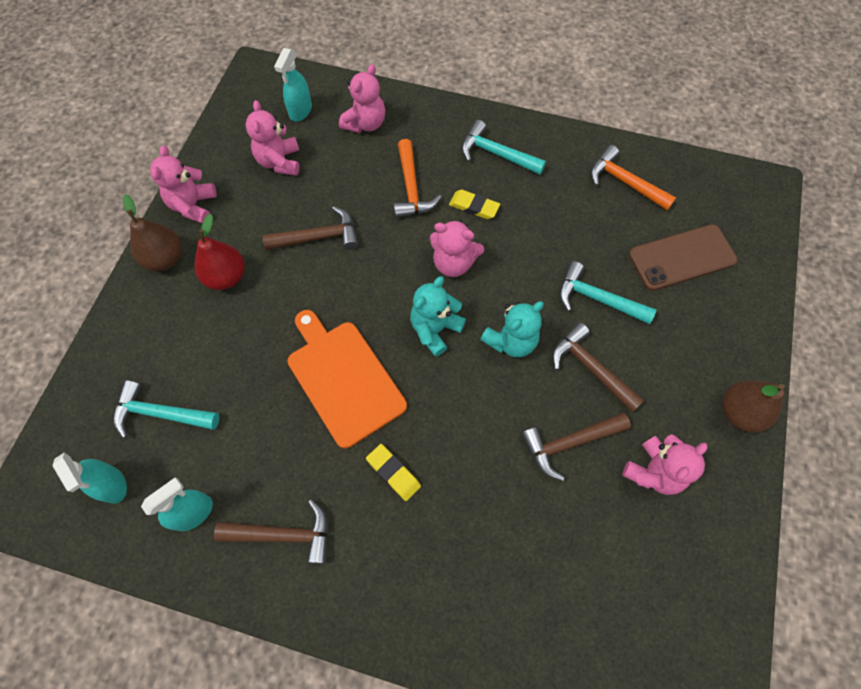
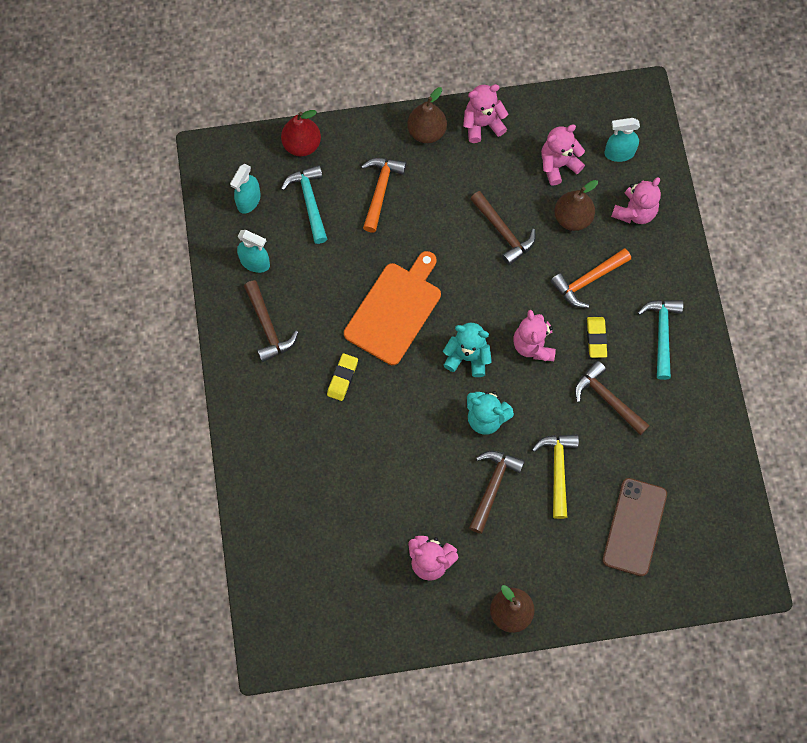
camera: 65 degrees right, 5 degrees up
red pear [194,214,245,290] -> red pear moved to [281,110,321,157]
pink teddy bear [339,64,385,133] -> pink teddy bear turned 60 degrees counterclockwise [611,177,661,224]
brown hammer [521,413,631,481] -> brown hammer moved to [575,361,650,435]
turquoise hammer [559,261,656,324] -> yellow hammer [532,434,579,519]
orange hammer [590,145,676,210] -> orange hammer moved to [361,158,406,233]
brown phone [629,224,738,291] -> brown phone turned 60 degrees clockwise [603,478,667,576]
none -> brown pear [554,180,598,231]

